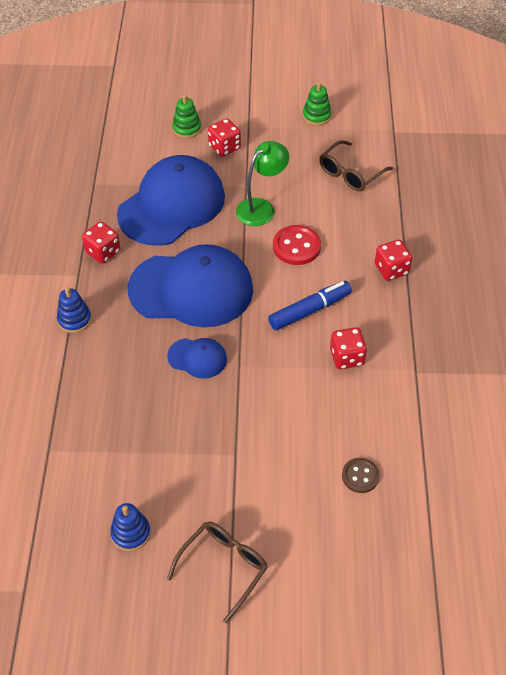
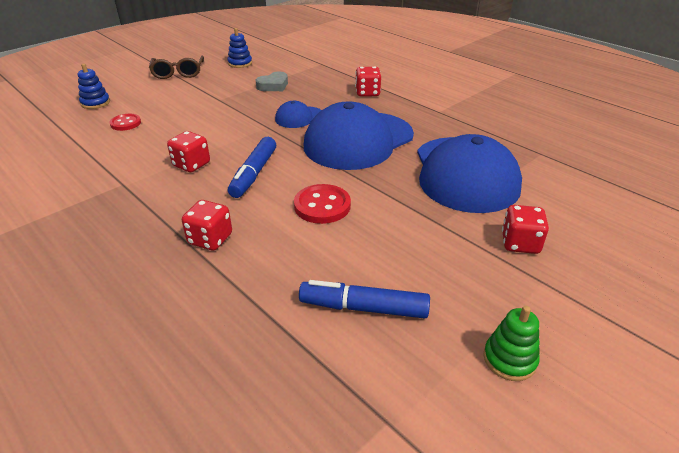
camera: 135 degrees right, 15 degrees down
blue stacking toy [57,287,92,333] -> blue stacking toy moved to [78,63,110,109]
red dice [82,221,121,264] -> red dice moved to [355,67,381,97]
green stacking toy [172,95,201,138] -> none
green lamp [236,141,289,226] -> none
brown glasses [319,140,393,191] -> blue marker [299,280,430,318]
brown button [342,458,380,493] -> red button [110,114,141,131]
none -> grey heart [256,72,288,91]

